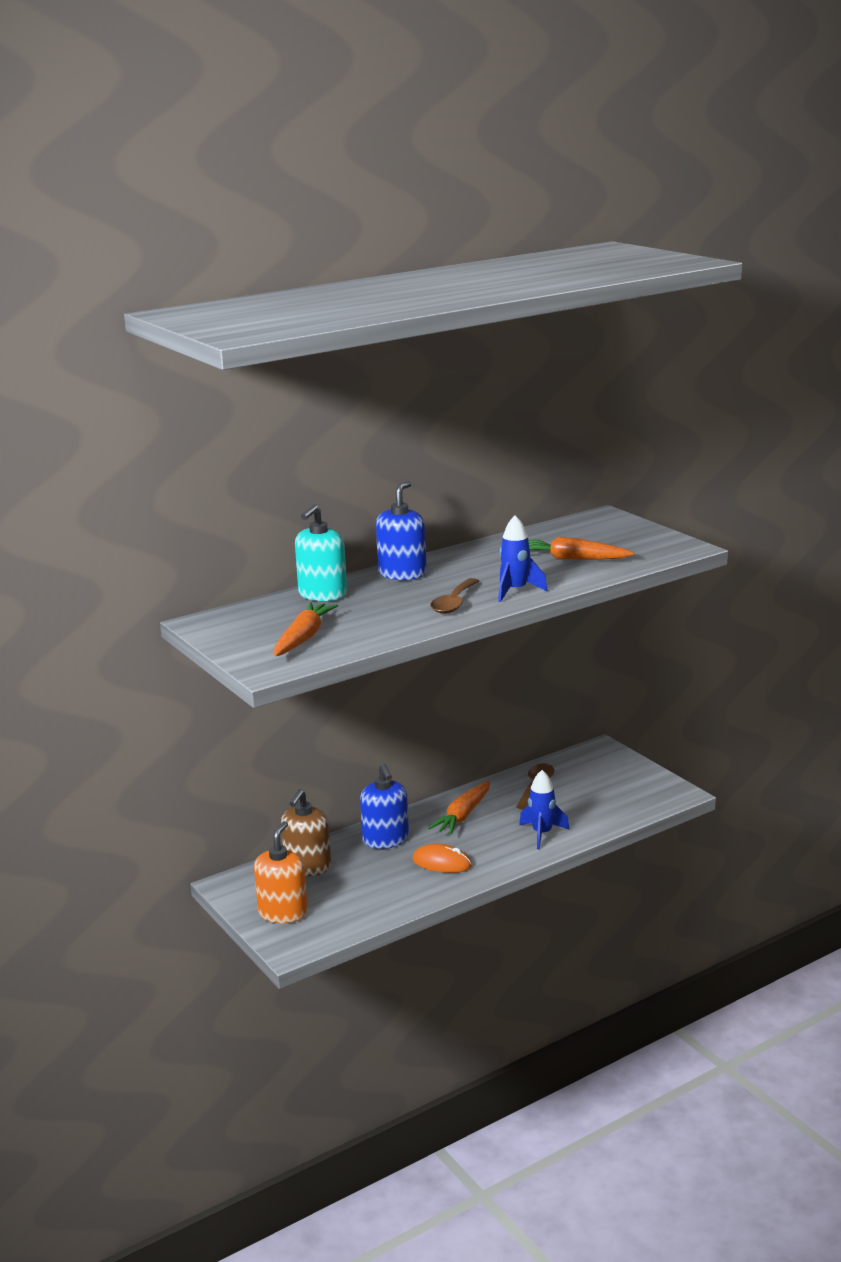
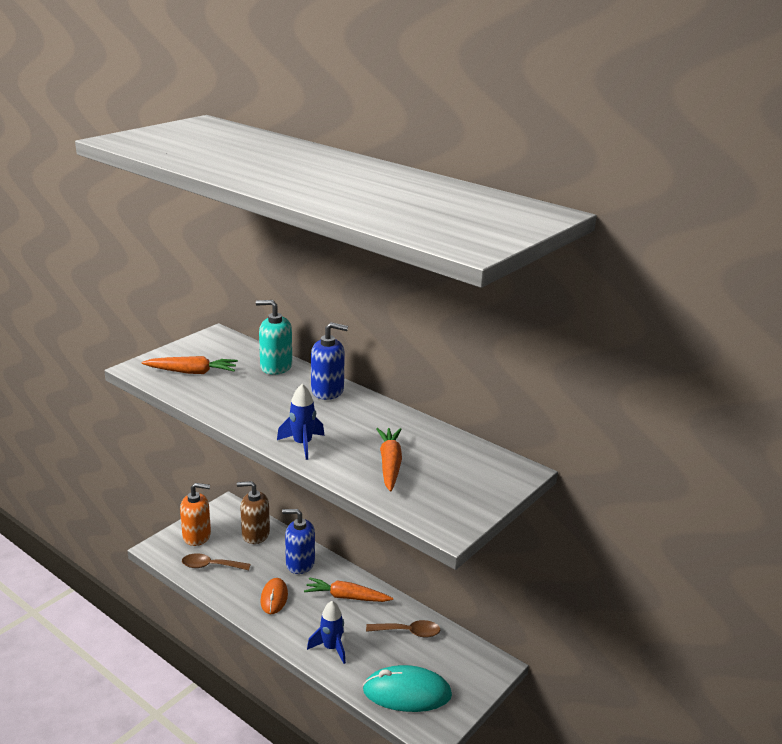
camera: 70 degrees right, 5 degrees up
blue soap dispenser [360,764,409,849] -> blue soap dispenser turned 45 degrees clockwise [282,509,315,574]
brown spoon [430,578,479,614] -> brown spoon moved to [182,553,251,570]
none -> turquoise mouse [363,665,452,712]

